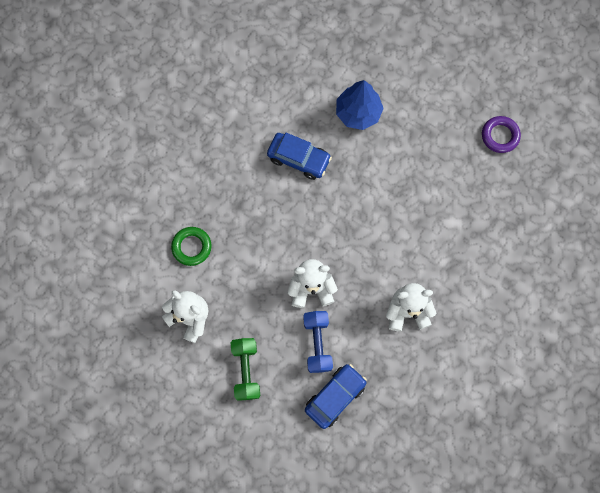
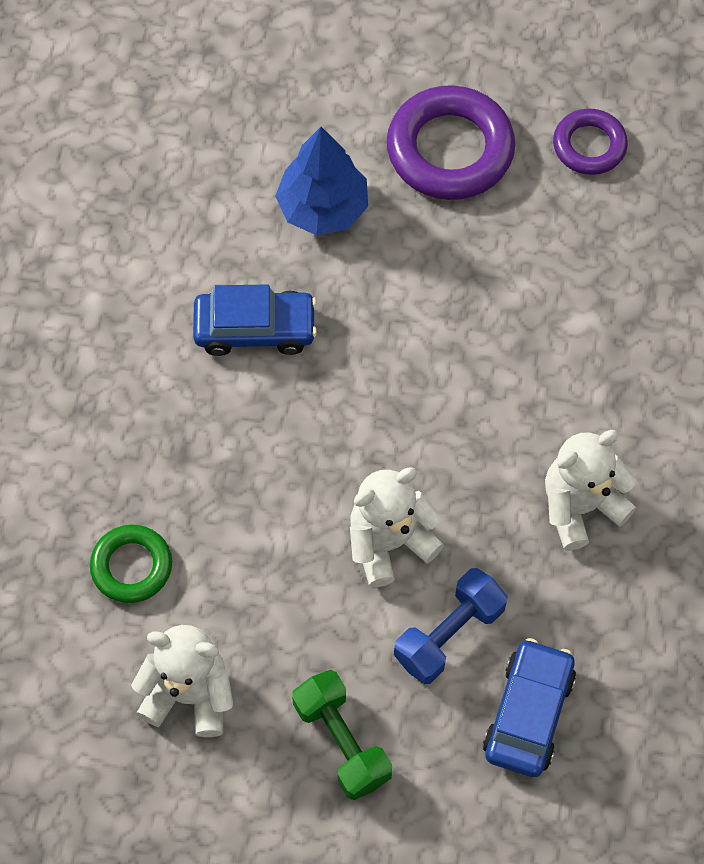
camera: 25 degrees left, 10 degrees down
blue dumbbell [303,311,333,373] -> blue dumbbell turned 75 degrees clockwise [394,568,508,684]
none -> purple ring [387,85,515,200]

